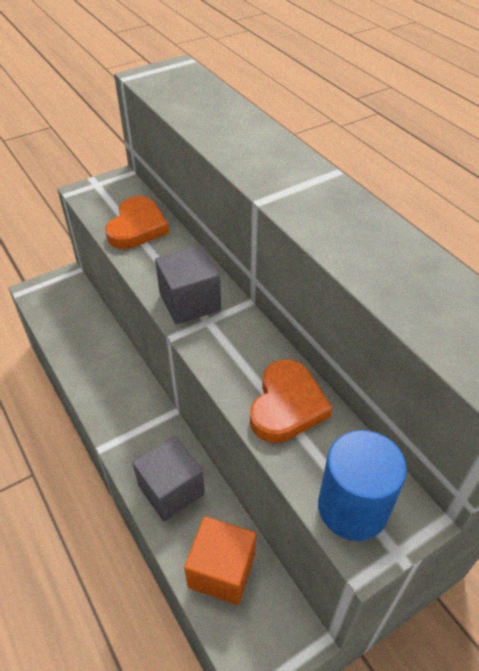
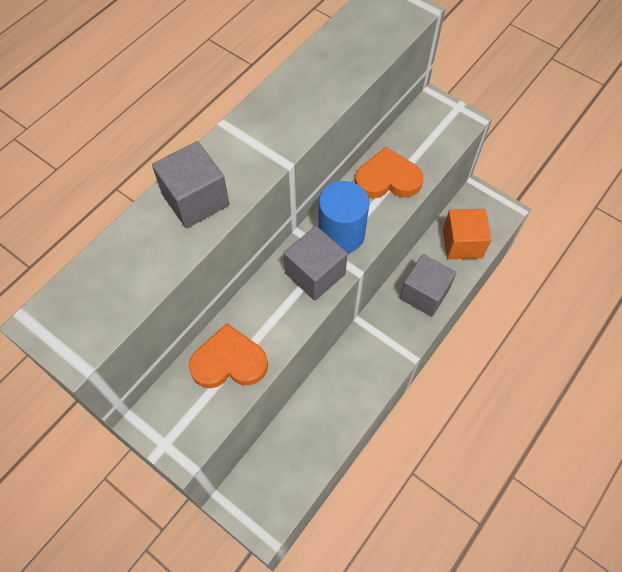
camera: 110 degrees left, 15 degrees up
blue cylinder [318,430,407,541] -> blue cylinder moved to [318,181,369,253]
none -> grey cube [152,141,229,228]

